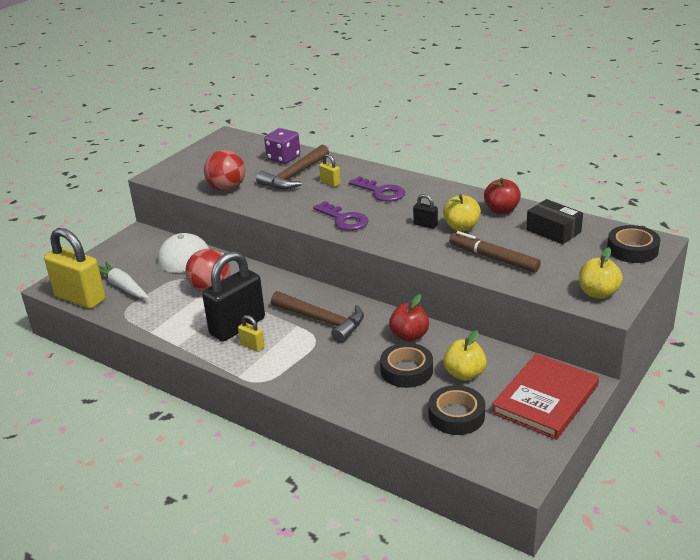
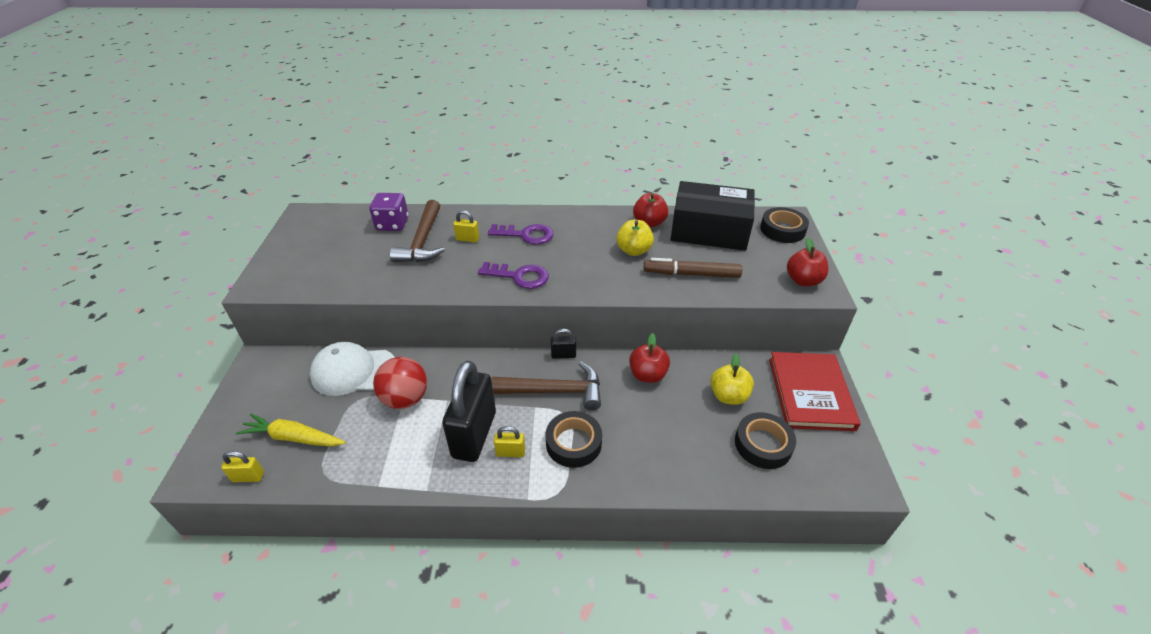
camera: 35 degrees left, 10 degrees up
yellow padlock [44,228,106,309] -> yellow padlock [221,451,264,482], size x0.42
white carrot [98,261,149,299] -> yellow carrot [236,414,346,446]
red ball [204,150,245,191] -> none
black tape [380,343,433,388] -> black tape moved to [545,411,602,468]
black padlock [413,194,438,229] -> black padlock moved to [551,329,576,359]
black box [526,199,583,244] -> black box [671,181,755,251], size x1.78
yellow apple [579,247,623,299] -> red apple [787,237,828,286]

